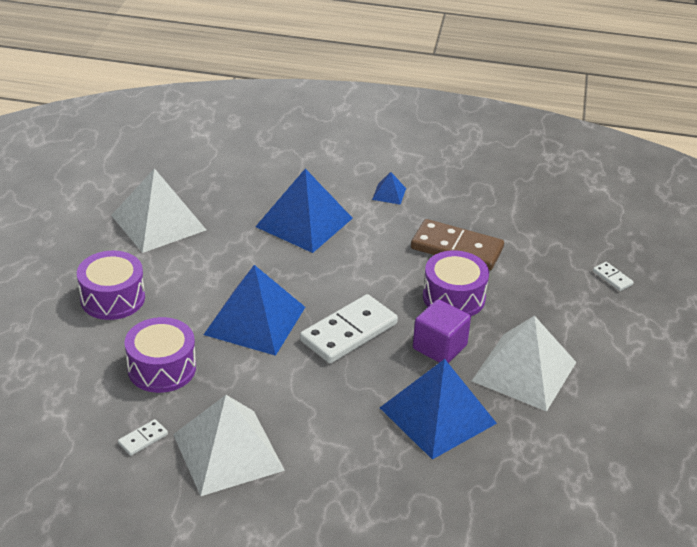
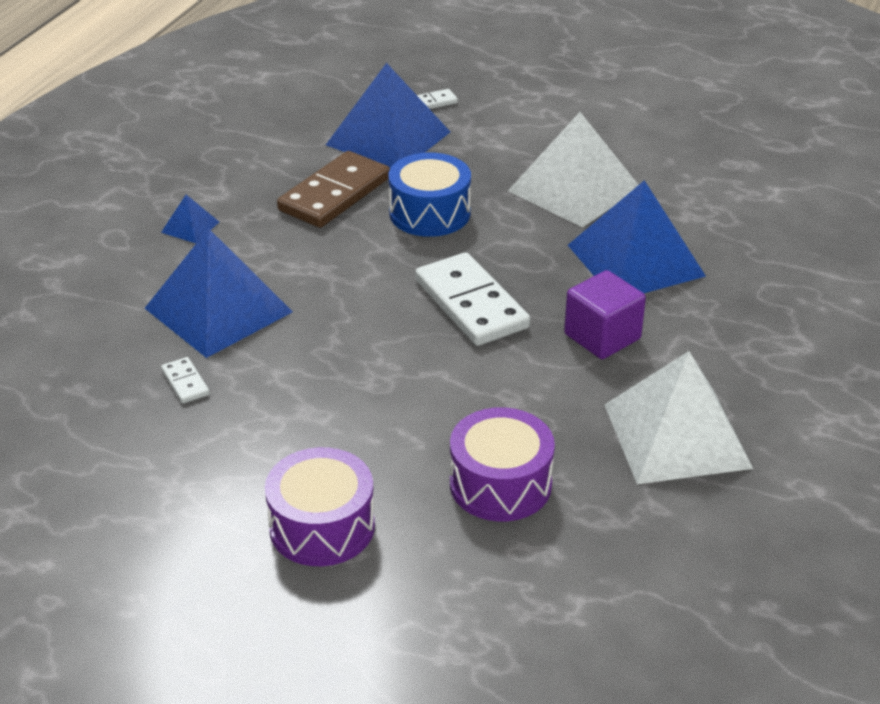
camera: 75 degrees left, 0 degrees up
white pyramid [111,168,206,253] -> none
white domino [118,419,168,456] -> white domino moved to [161,357,210,403]
blue pyramid [204,265,305,356] -> blue pyramid moved to [326,63,450,168]
purple cube [413,299,471,363] -> purple cube moved to [564,270,646,359]
purple drum [423,250,489,316] -> blue drum [388,153,471,237]

